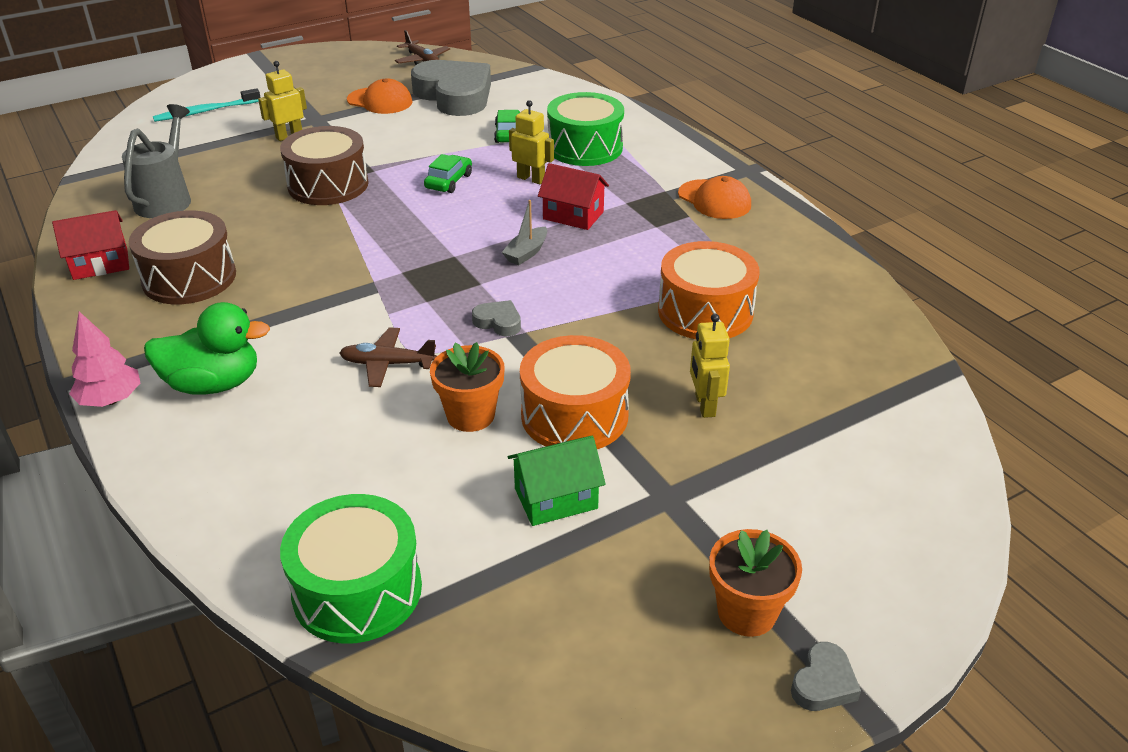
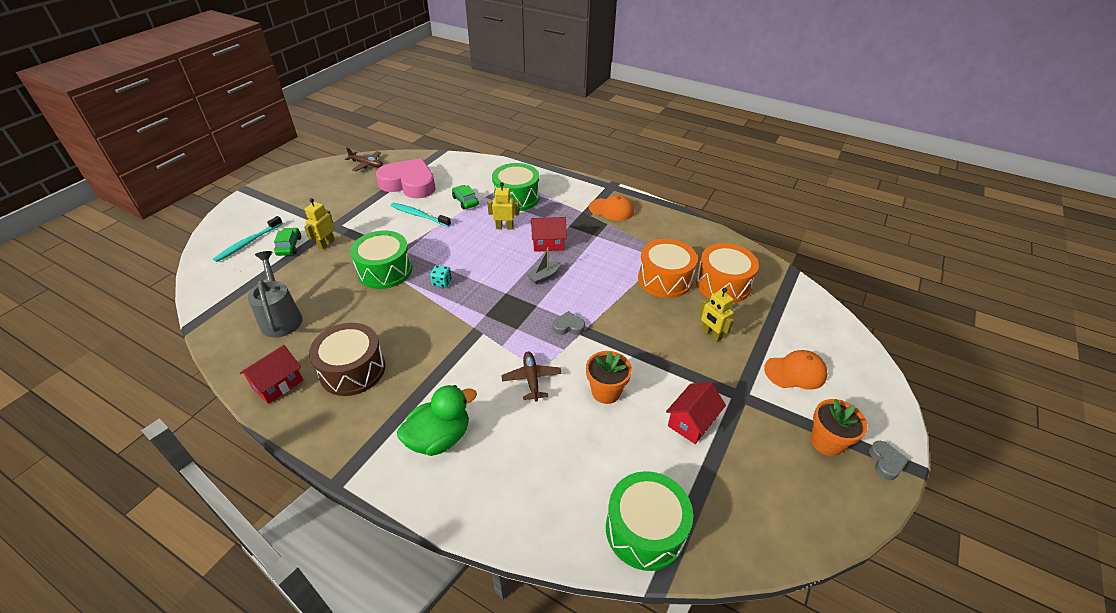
camera: 30 degrees left, 5 degrees up
pink tree [69,311,140,407] -> none
brown drum [280,126,369,205] -> green drum [350,231,412,289]
brown plane [339,327,437,387] -> brown plane turned 105 degrees clockwise [501,352,562,401]
orange cap [347,79,412,114] -> orange cap moved to [764,350,827,390]
grey heart [411,60,491,116] -> pink heart [376,158,436,199]
green car [424,154,472,193] -> green car moved to [274,228,301,256]
grey boat [502,200,547,265] -> grey boat turned 45 degrees clockwise [527,247,561,285]
green house [508,436,606,526] -> red house [666,382,726,444]
orange drum [520,335,631,449] -> orange drum moved to [696,243,759,303]
none -> turquoise toothbrush [391,203,451,227]
none -> turquoise dice [430,265,451,288]

